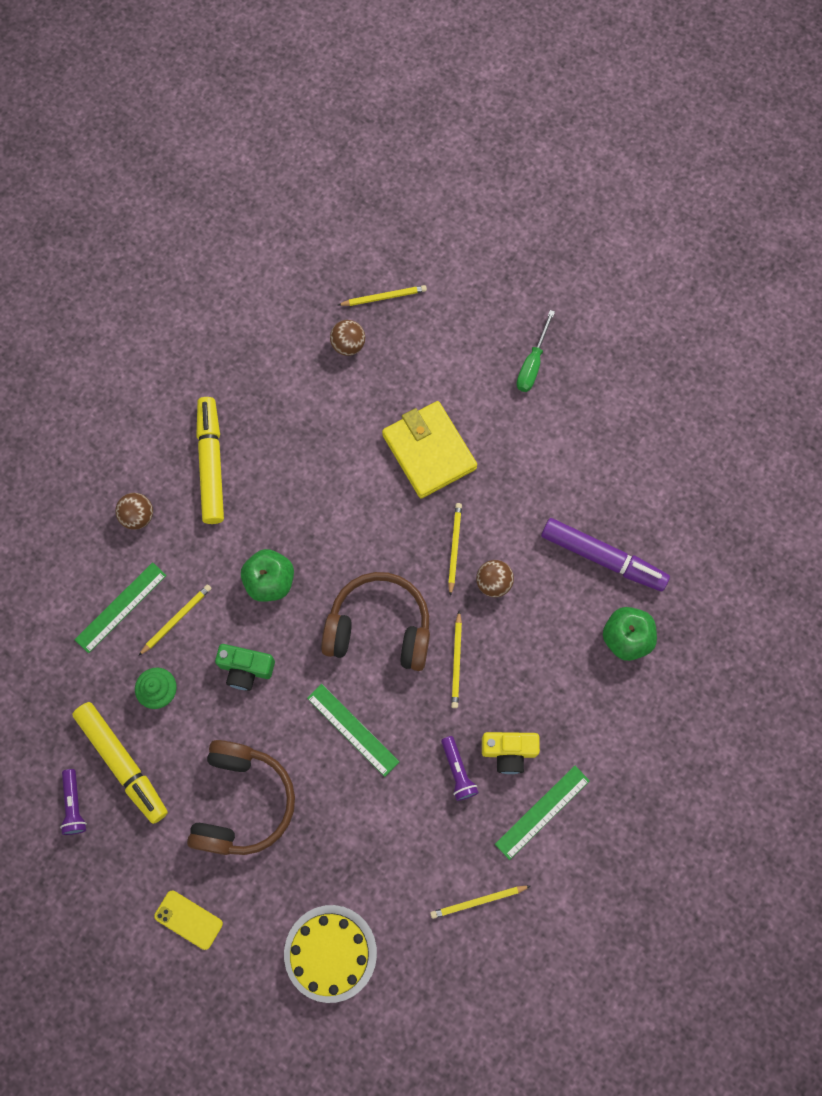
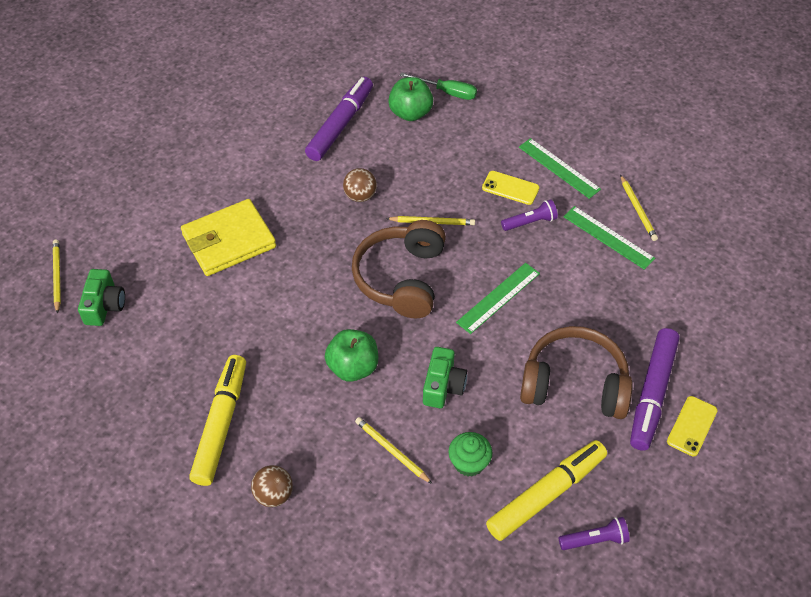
camera: 90 degrees left, 20 degrees down
green ruler [75,562,167,653] -> green ruler moved to [563,206,655,270]
yellow marker [196,397,224,524] -> yellow marker turned 105 degrees clockwise [189,355,246,486]
yellow cake [284,905,377,1003] -> none
brown ball [330,320,365,356] -> green camera [78,269,125,326]
yellow pencil [448,503,462,596] -> none
yellow camera [482,732,540,774] -> yellow phone [482,171,539,205]
green screwdriver [516,310,555,392] -> green screwdriver moved to [400,72,477,100]
none -> purple marker [630,328,679,451]

